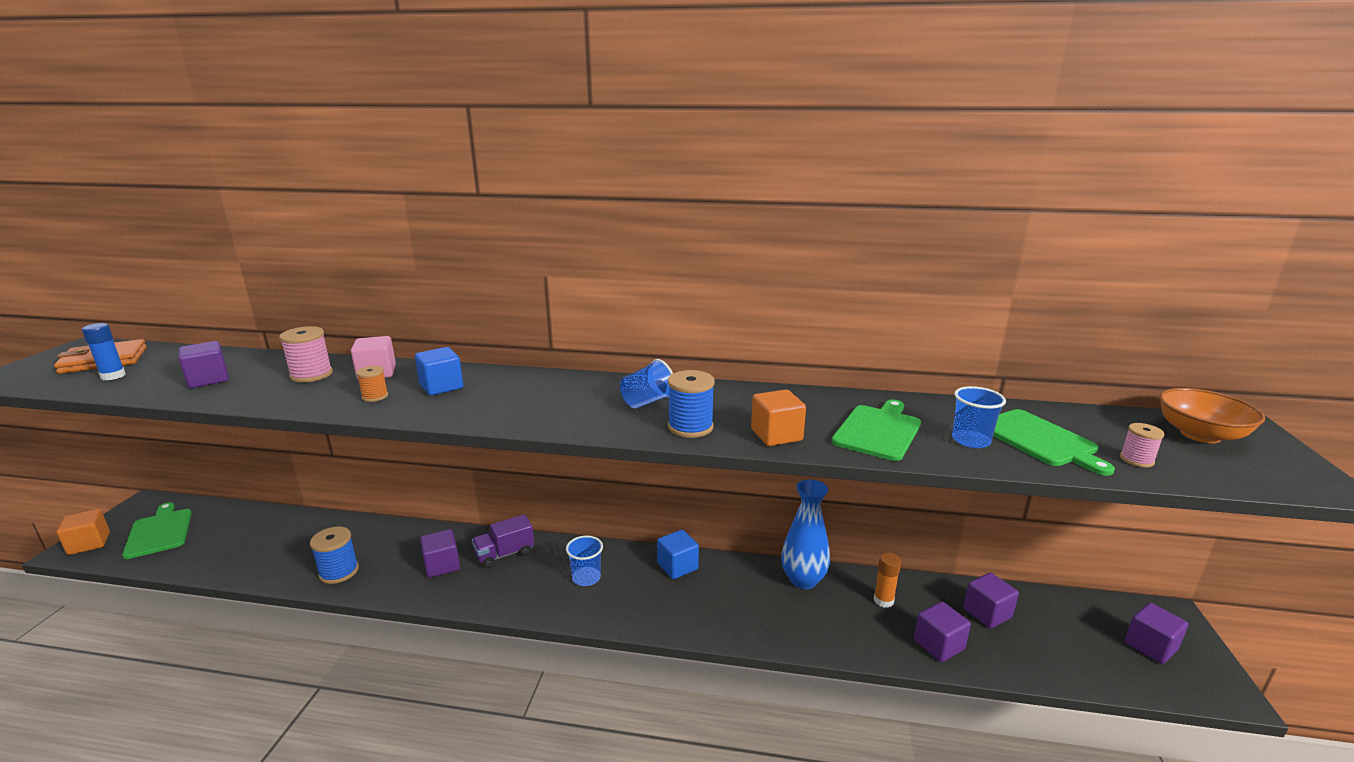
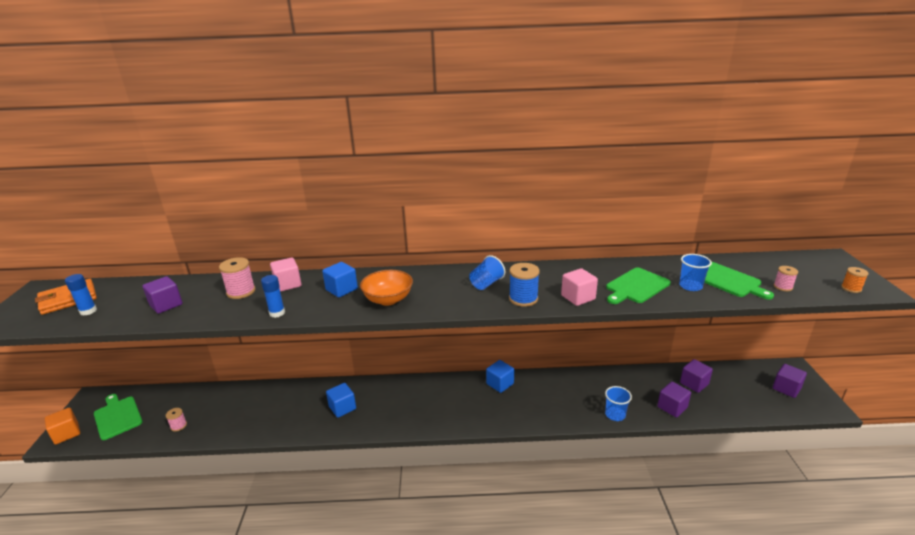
camera: 10 degrees left, 5 degrees up
blue spool [310,526,359,584] -> none
orange spool [356,366,388,402] -> orange spool moved to [841,267,868,293]
purple cube [420,529,460,578] -> blue cube [326,383,356,418]
purple truck [472,514,534,568] -> none
blue cup [566,536,603,586] -> blue cup moved to [605,386,632,421]
orange cube [751,390,806,446] -> pink cube [561,268,598,306]
blue vase [781,480,830,589] -> none
green cutting board [832,400,921,461] -> green cutting board turned 150 degrees counterclockwise [606,267,671,304]
orange glue stick [874,552,901,608] -> none
orange bowl [1159,388,1265,443] -> orange bowl moved to [360,270,413,306]
none -> pink spool [166,408,187,431]
none -> blue glue stick [261,275,285,318]

